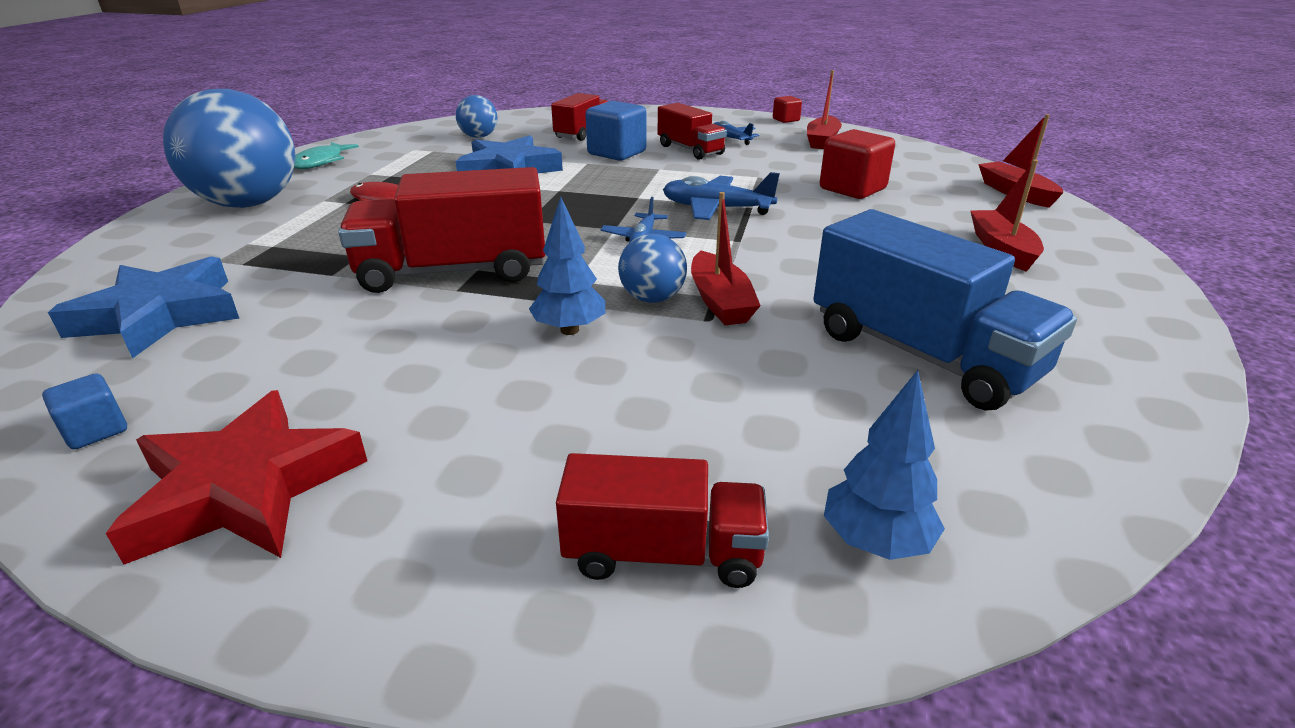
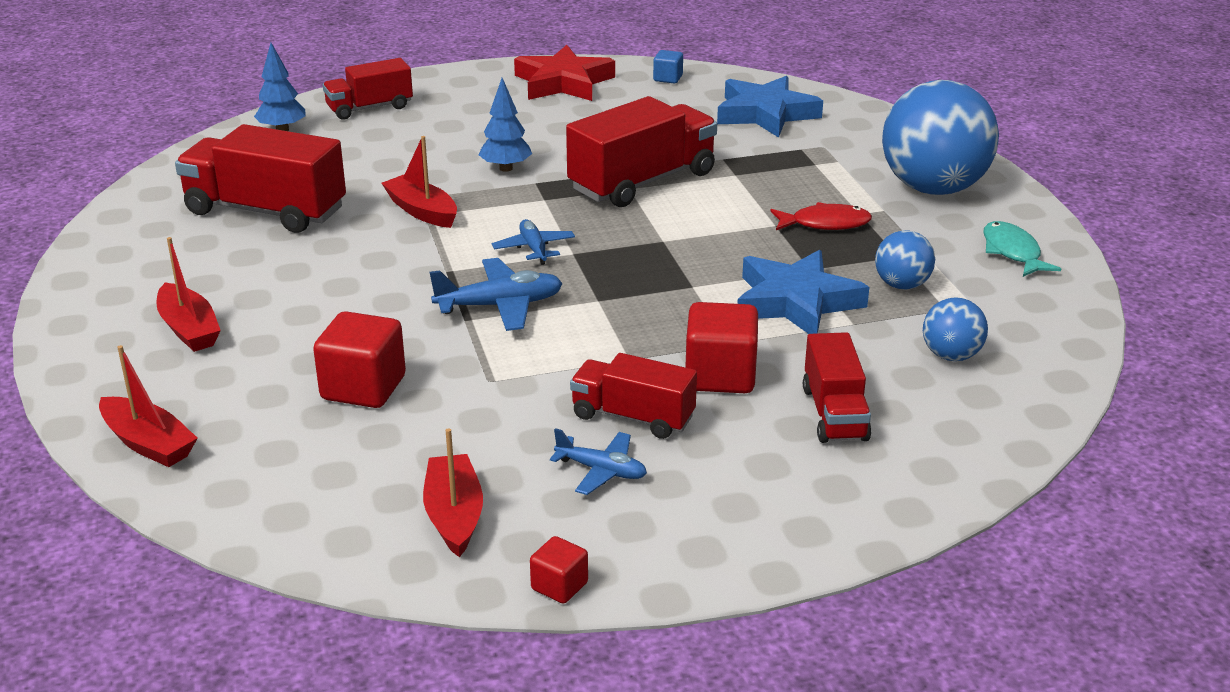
camera: 150 degrees right, 0 degrees up
blue cube [585,101,646,161] -> red cube [685,302,758,393]
blue ball [618,234,687,303] -> blue ball moved to [875,230,935,289]
blue truck [814,209,1077,410] -> red truck [175,124,346,233]

